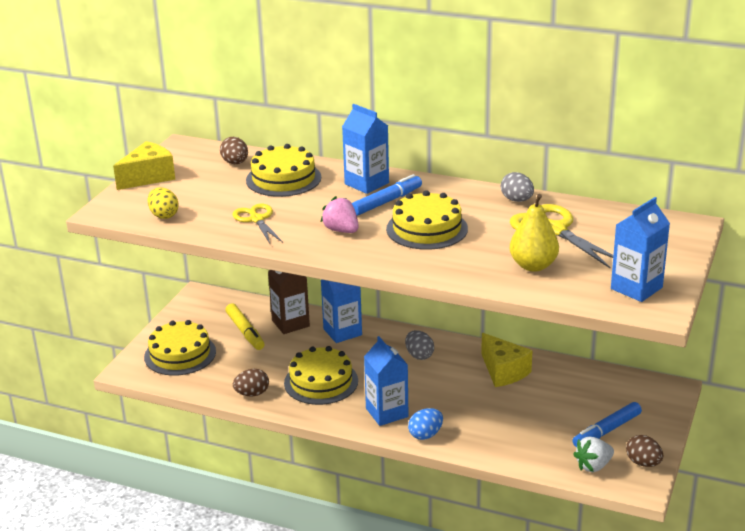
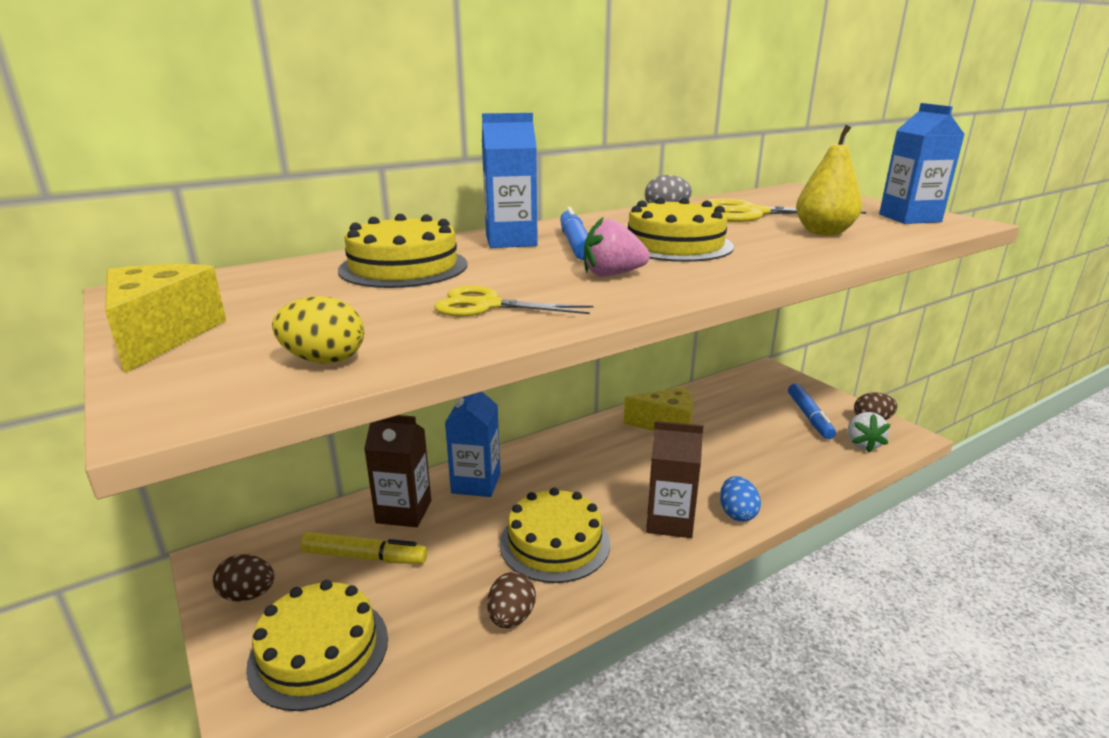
camera: 55 degrees left, 5 degrees down
brown egg [220,137,248,164] -> brown egg moved to [213,555,275,601]
blue carton [364,336,408,426] -> brown carton [646,421,703,538]
grey egg [405,330,434,360] -> none

